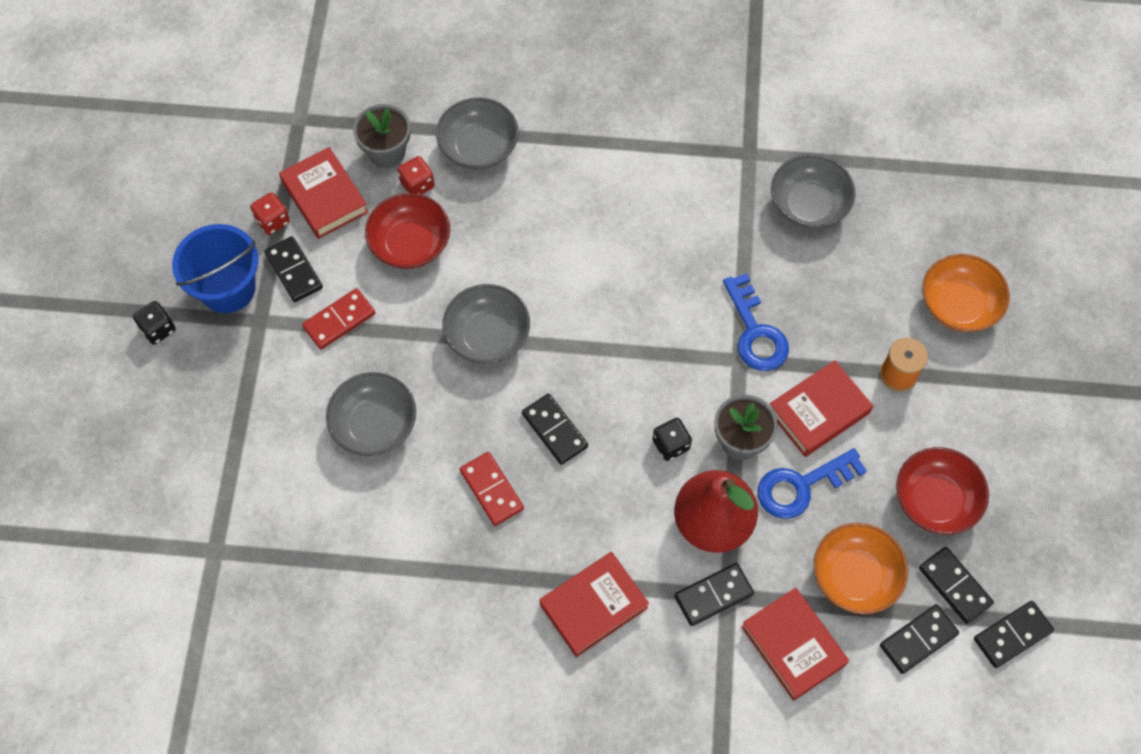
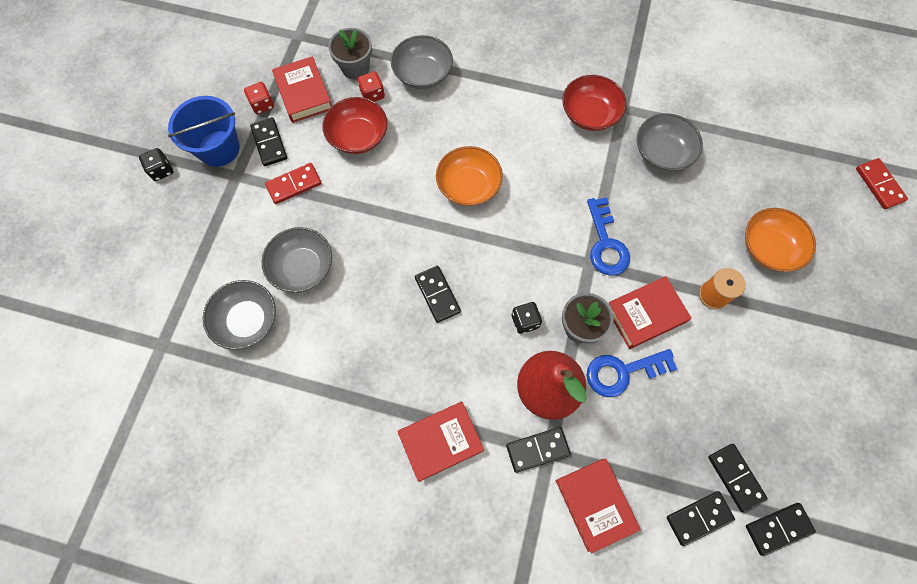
camera: 10 degrees right, 5 degrees up
grey bowl [442,284,530,364] -> grey bowl moved to [202,280,276,350]
red domino [460,452,524,526] -> red domino moved to [856,158,908,209]
orange bowl [814,523,908,614] -> orange bowl moved to [436,146,503,206]
red bowl [896,447,989,535] -> red bowl moved to [562,75,627,131]

